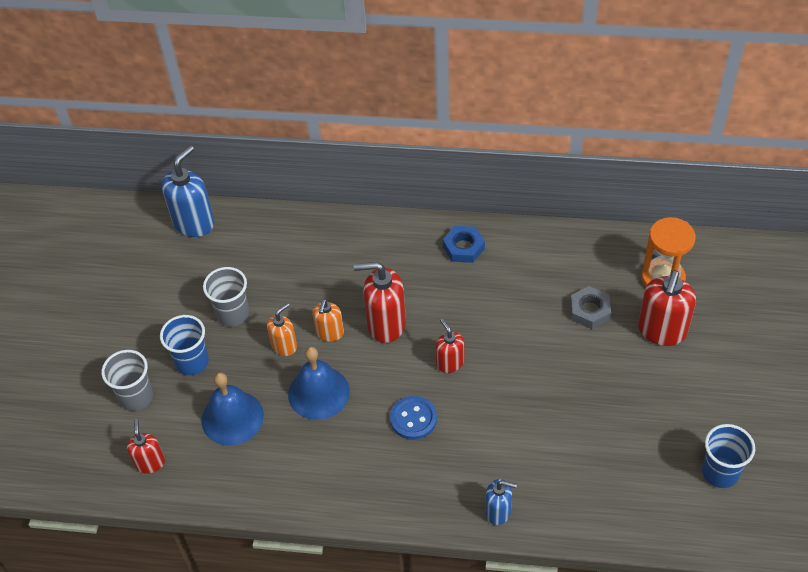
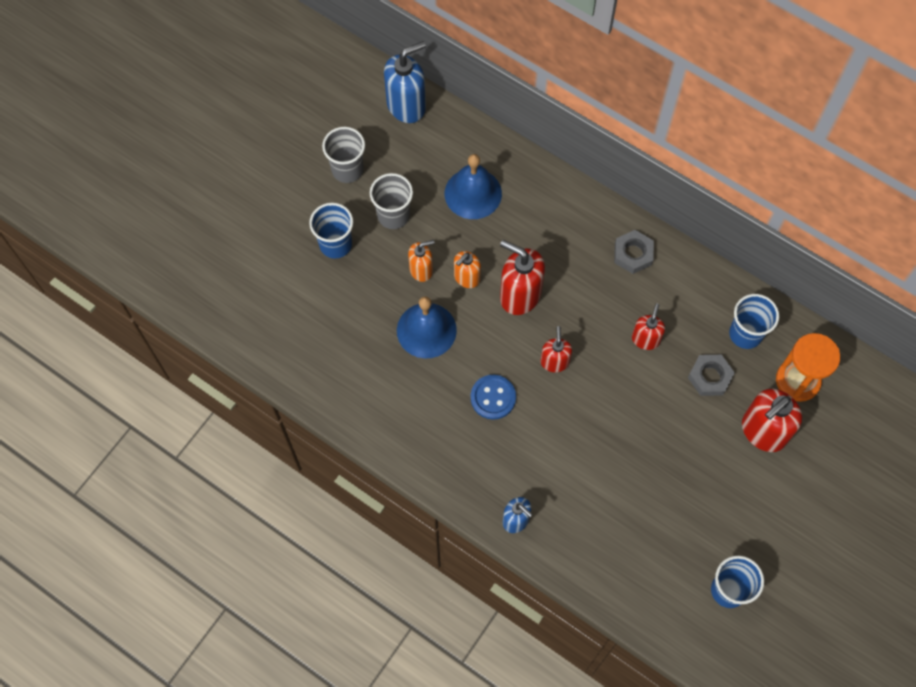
camera: 25 degrees right, 15 degrees up
grey cup [101,350,153,411] -> grey cup moved to [322,127,365,183]
red soap dispenser [127,419,165,474] -> red soap dispenser moved to [632,303,665,350]
blue bell [201,372,264,446] -> blue bell moved to [445,154,502,219]
blue nut [443,226,485,263] -> grey nut [614,230,654,274]
none -> blue cup [729,294,779,349]

